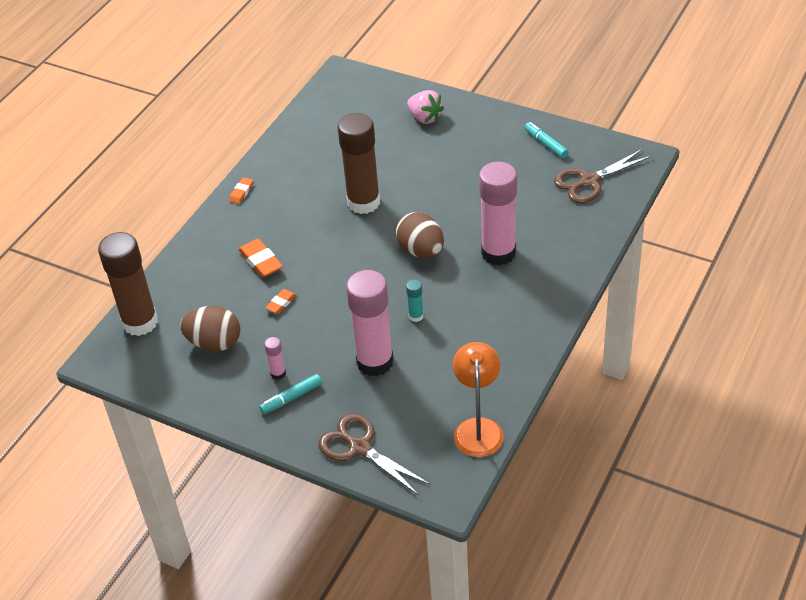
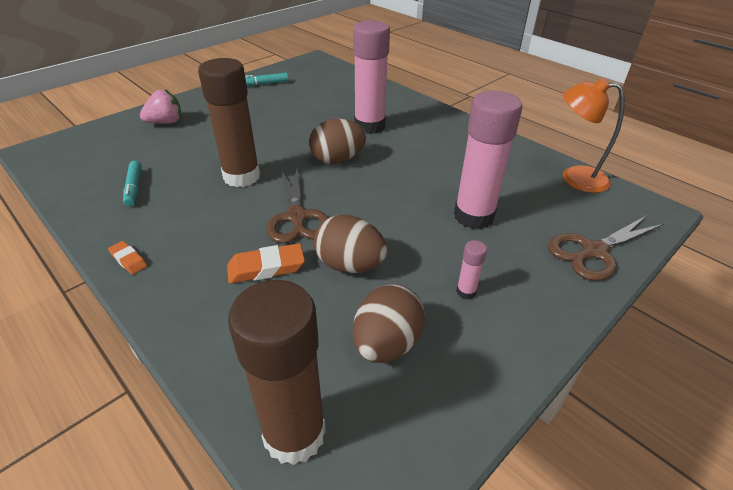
camera: 75 degrees left, 5 degrees down
turquoise marker [259,374,322,414] -> turquoise marker moved to [123,161,142,207]
orange eraser [265,289,297,314] -> brown egg [314,215,387,273]
turquoise glue stick [406,280,424,322] -> none
brown scissors [554,149,652,203] -> brown scissors moved to [267,168,328,243]

